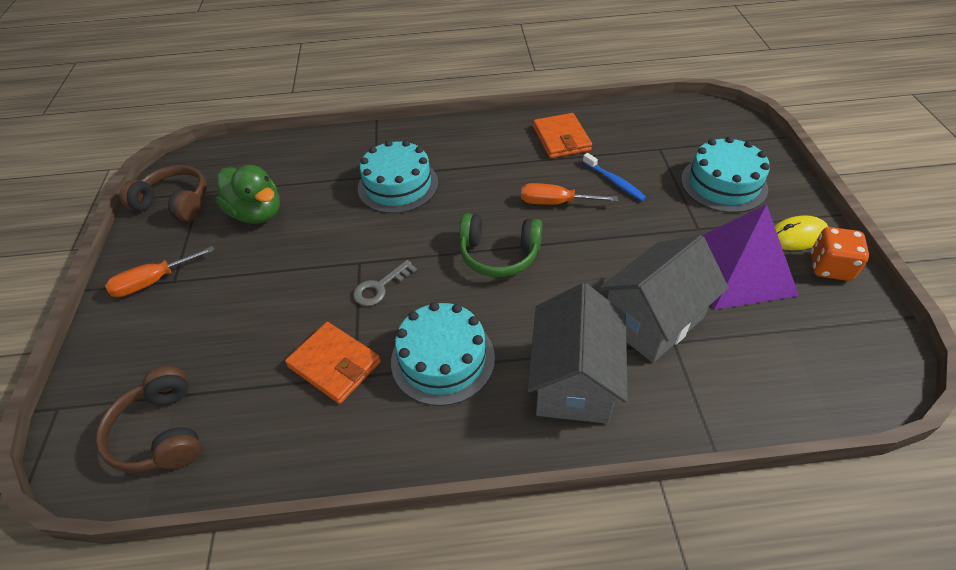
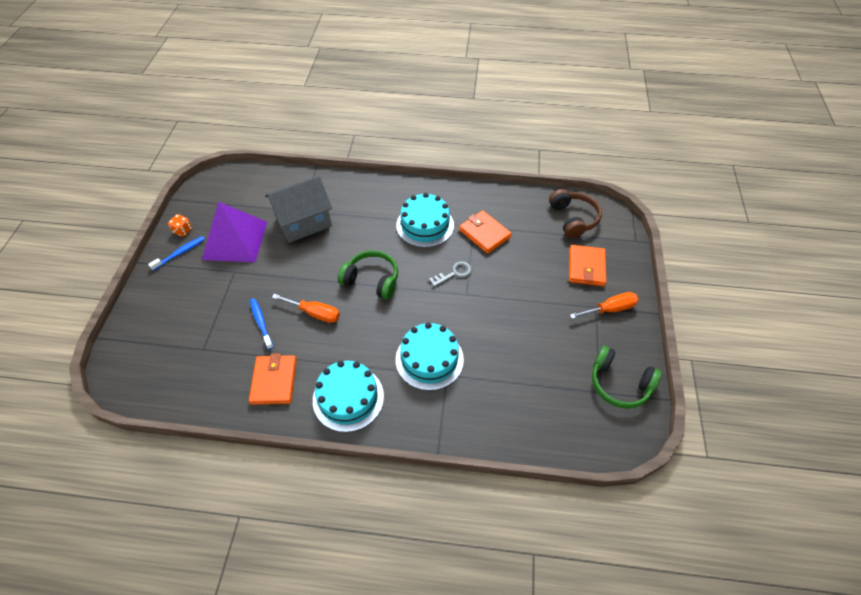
camera: 170 degrees left, 5 degrees up
brown headphones [120,165,207,222] -> green headphones [592,346,662,409]
green duck [215,165,280,224] -> none
grey house [527,283,628,424] -> none
turquoise cake [681,136,770,213] -> turquoise cake moved to [313,361,384,432]
yellow mouse [775,215,828,250] -> blue toothbrush [148,236,205,271]
orange dice [811,227,869,281] -> orange dice [168,214,192,237], size x0.66
none -> orange wallet [569,245,606,286]

